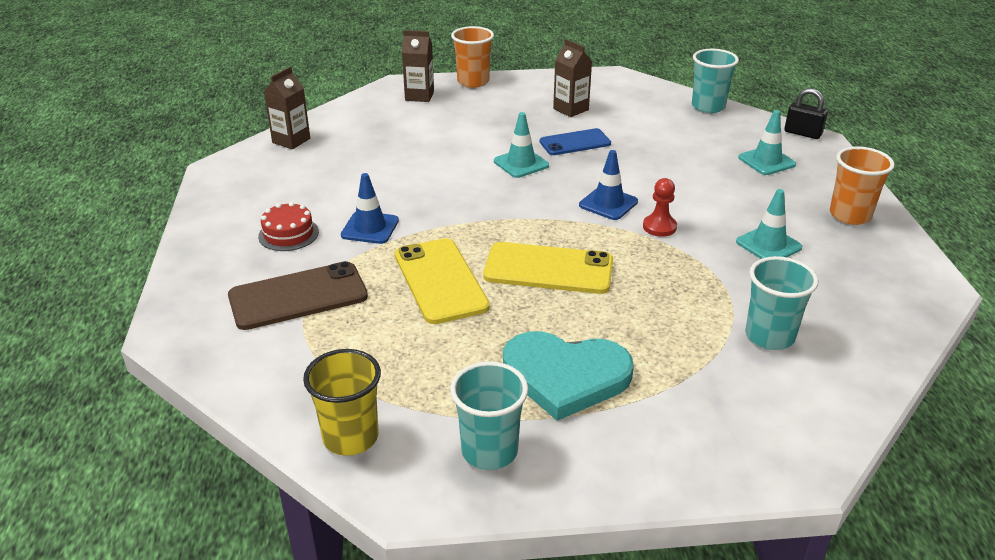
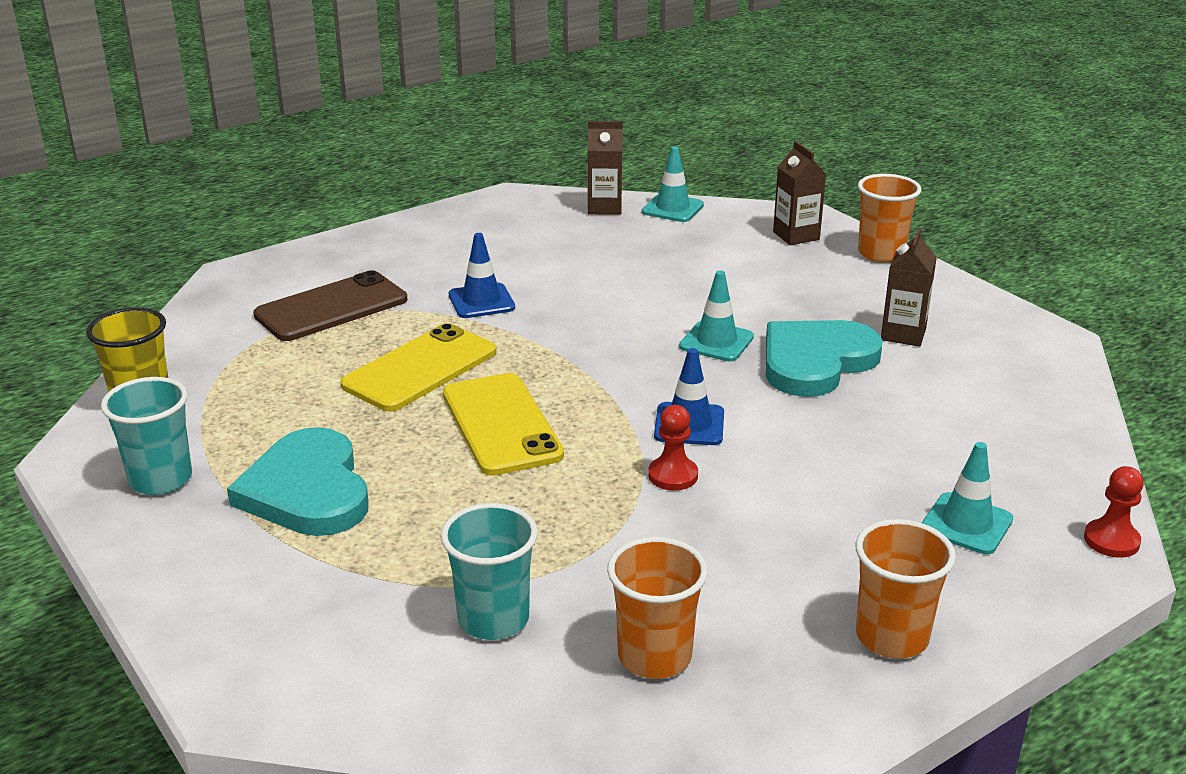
camera: 60 degrees right, 5 degrees down
brown phone [228,261,368,330] -> brown phone turned 75 degrees counterclockwise [253,270,407,341]
red cake [258,202,319,251] -> none
blue phone [540,128,611,155] -> turquoise heart [766,320,883,397]
turquoise cup [692,49,739,113] -> none
turquoise traffic cone [736,189,802,259] -> turquoise traffic cone moved to [642,146,704,222]
black padlock [785,88,828,139] -> red pawn [1084,466,1144,558]
none -> orange cup [607,537,708,679]

